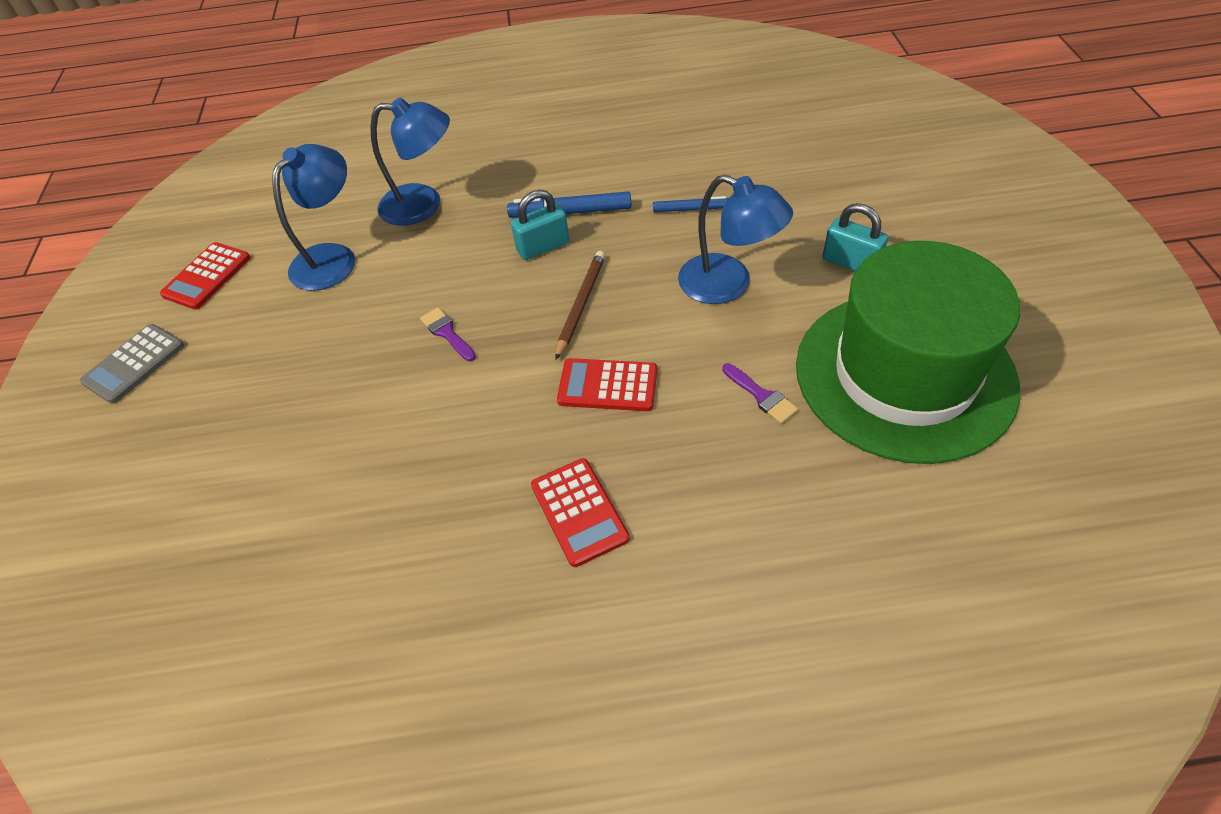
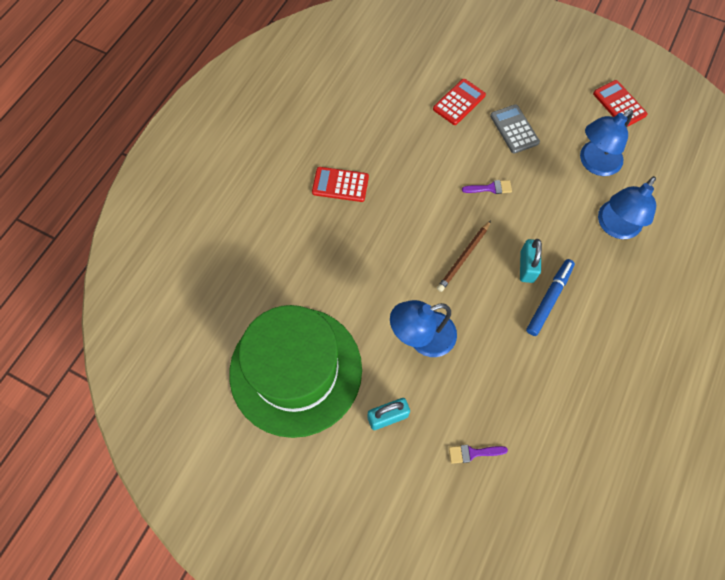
camera: 120 degrees right, 15 degrees up
grey calculator [80,324,184,404] -> grey calculator moved to [490,104,540,154]
blue lamp [272,144,355,291] -> blue lamp turned 75 degrees clockwise [580,109,633,176]
brown pencil [556,251,605,360] -> brown pencil turned 75 degrees clockwise [437,220,491,292]
red calculator [557,358,657,411] -> red calculator moved to [433,79,486,125]
blue marker [653,196,728,212] -> none
purple brush [722,363,798,424] -> purple brush moved to [449,445,508,464]

